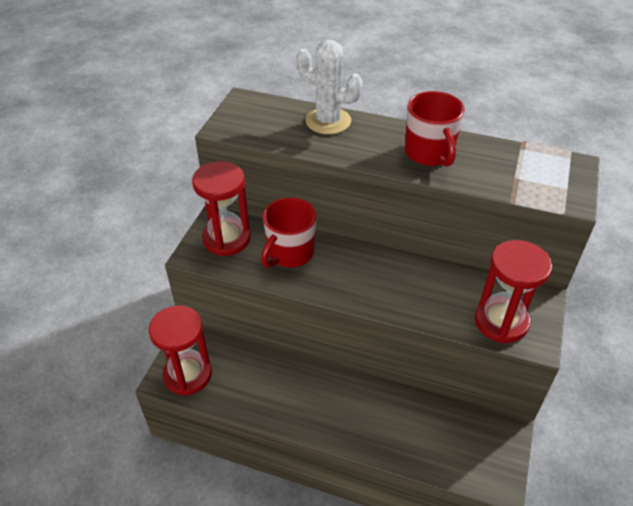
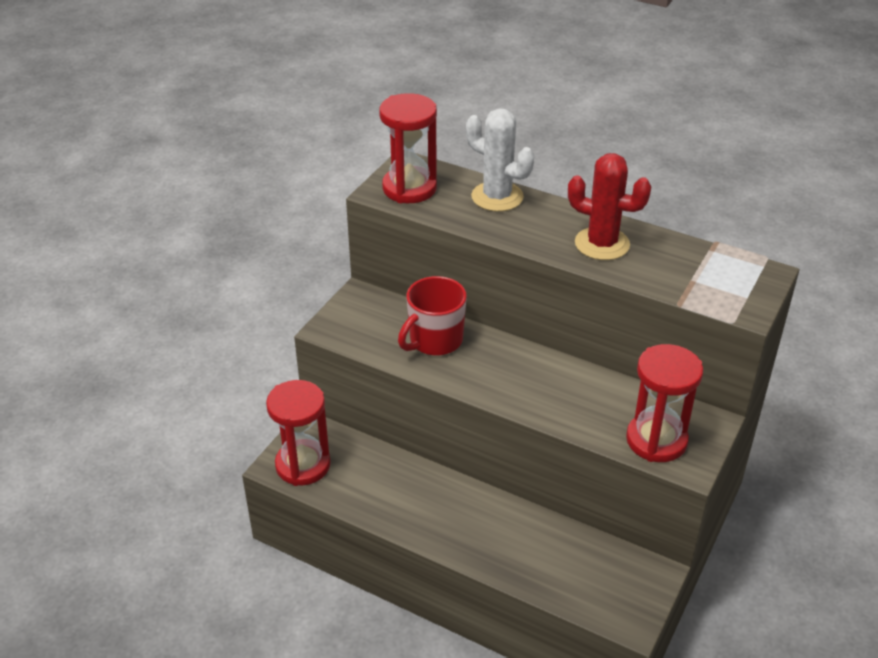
camera: 10 degrees right, 5 degrees down
red hourglass [192,161,251,256] -> red hourglass moved to [379,93,437,203]
red mug [405,91,465,167] -> red cactus [568,153,651,260]

